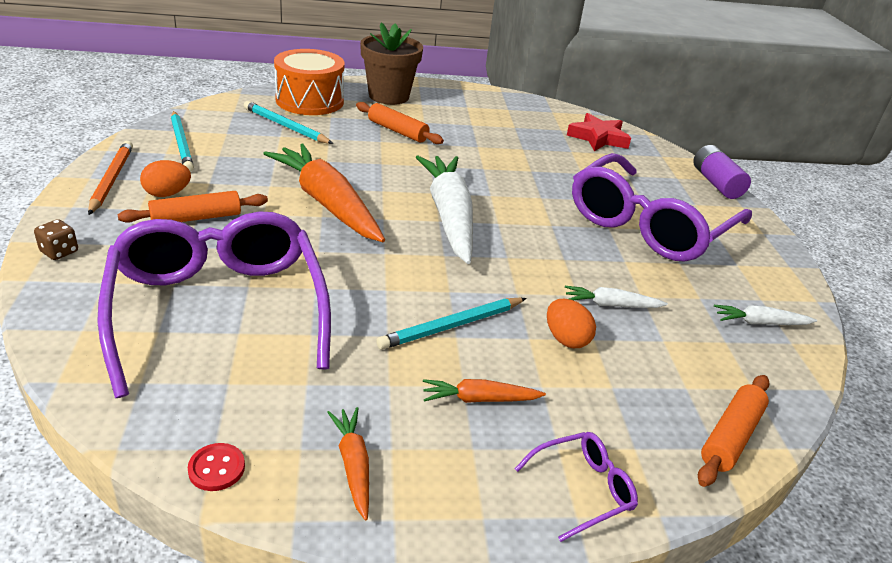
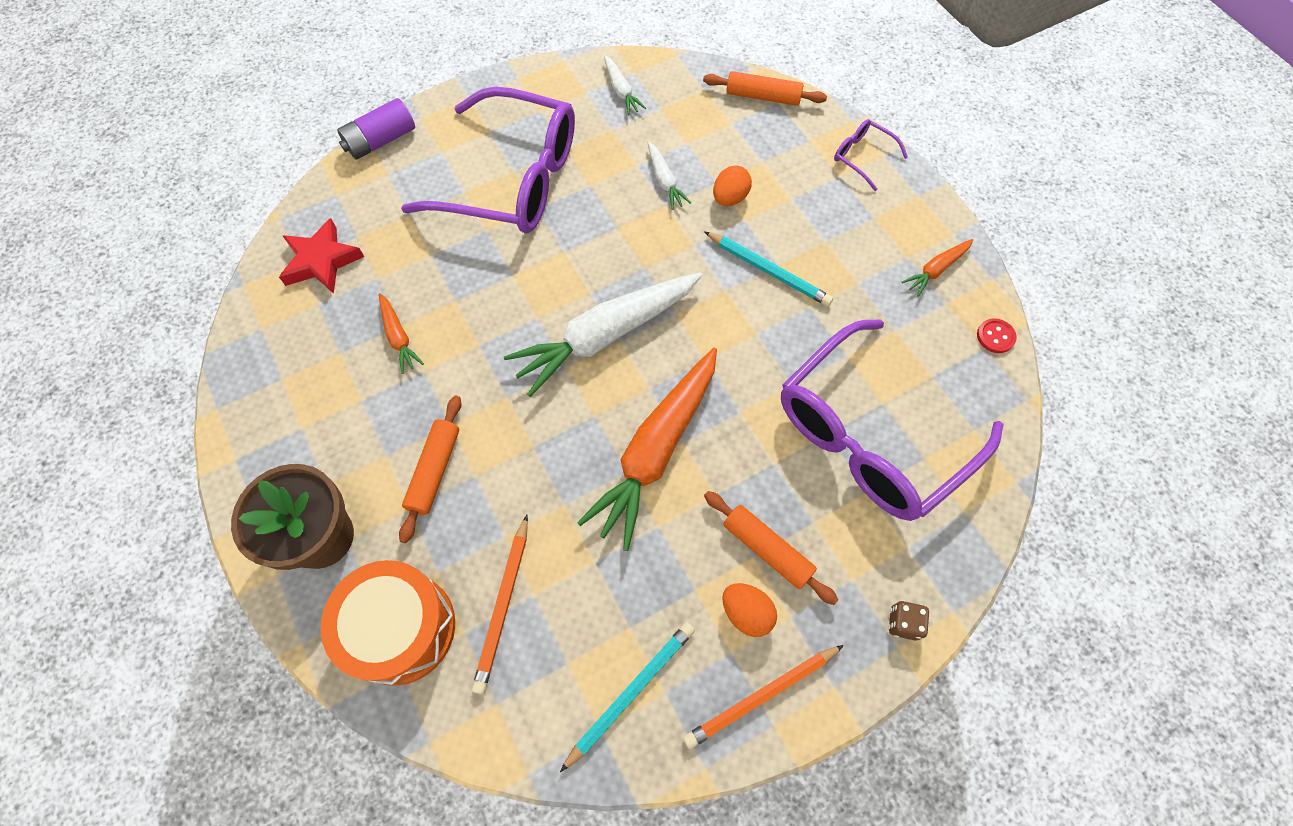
camera: 110 degrees left, 30 degrees up
turquoise pencil [244,101,333,144] -> orange pencil [472,515,528,694]
orange carrot [423,379,546,403] -> orange carrot moved to [379,293,424,374]

